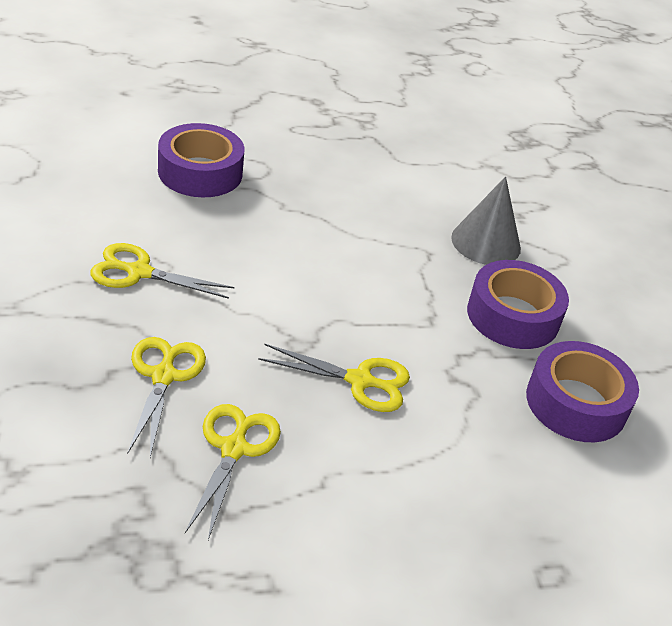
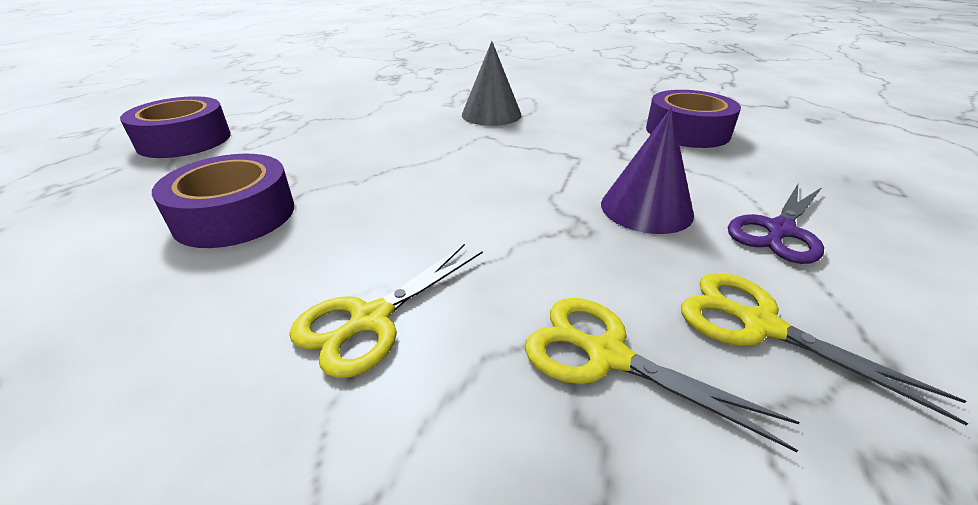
camera: 55 degrees left, 5 degrees down
yellow scissors [258,344,410,412] -> purple cone [601,108,694,234]
purple tape [467,260,569,349] -> purple tape moved to [120,96,231,158]
none -> purple scissors [728,184,824,264]

